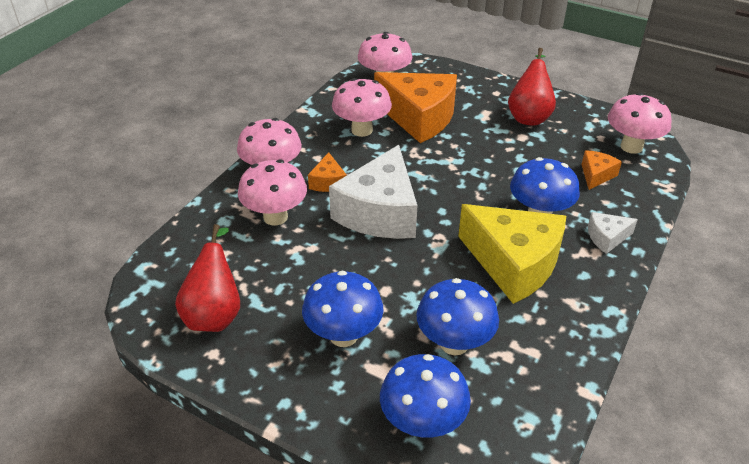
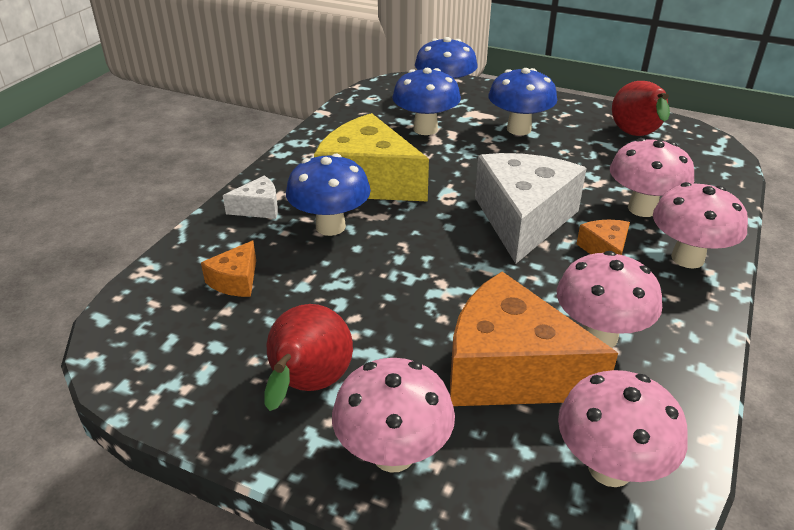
camera: 175 degrees right, 5 degrees down
pink mushroom [608,93,672,154] -> pink mushroom moved to [332,358,455,473]

